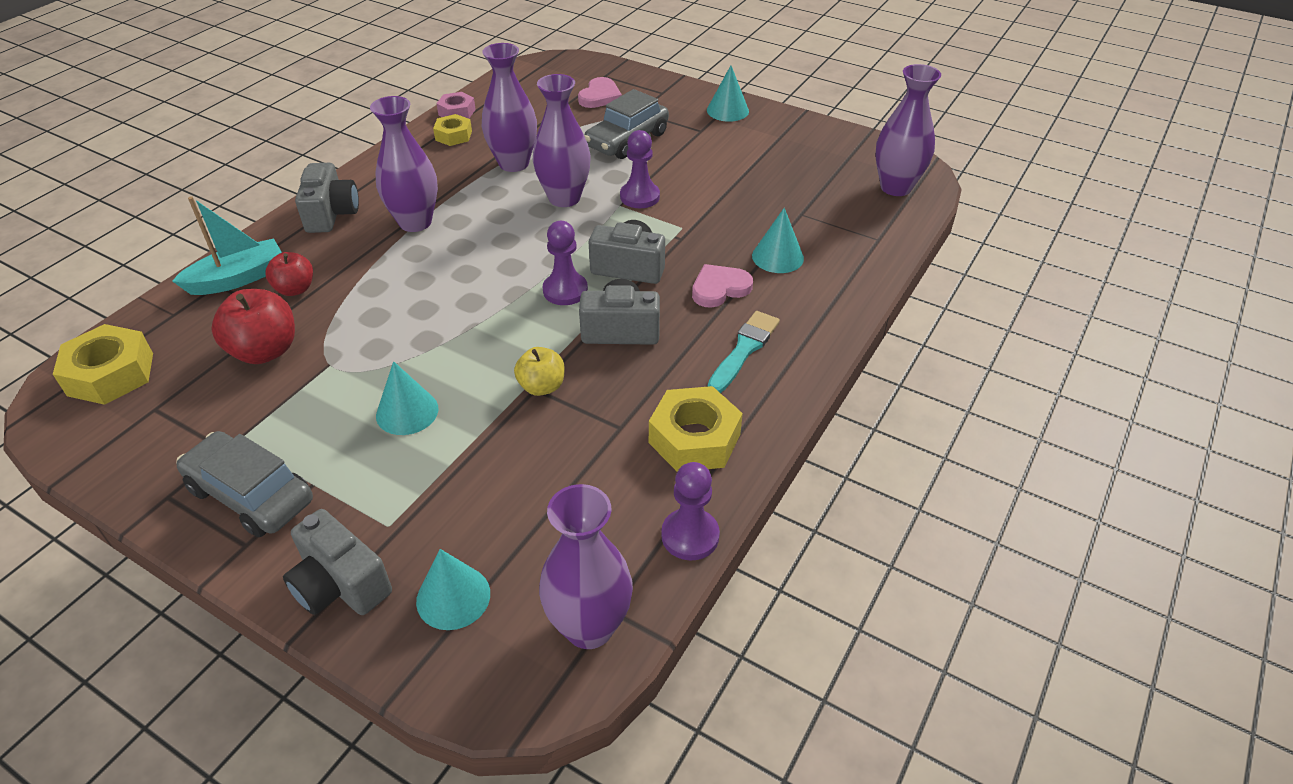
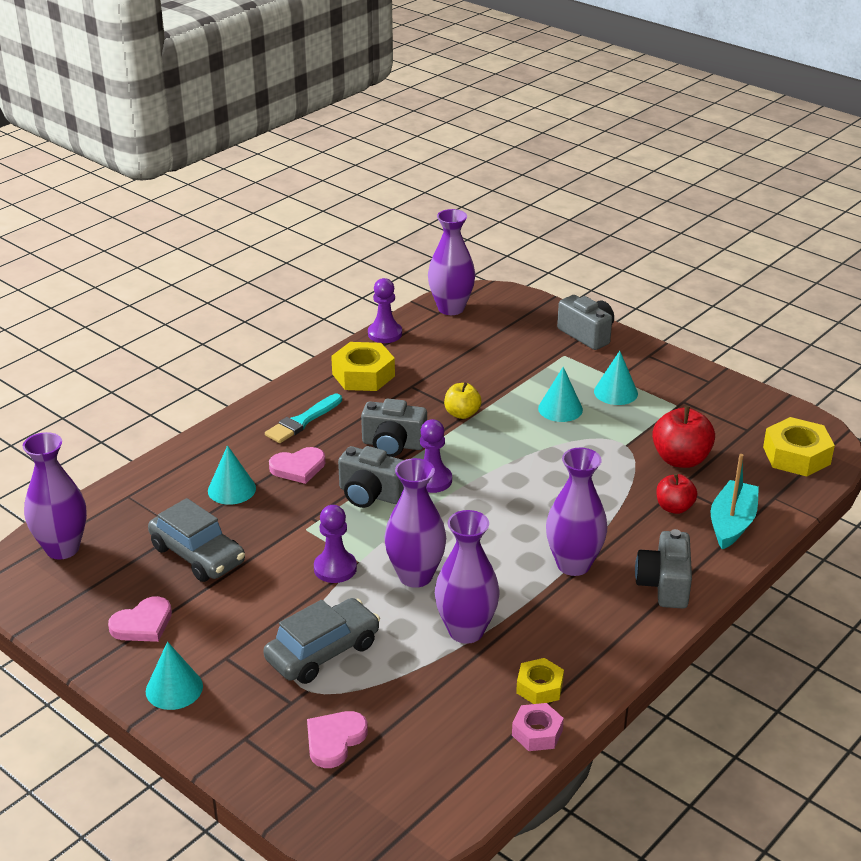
camera: 170 degrees left, 10 degrees down
turquoise boat [172,196,282,295] -> turquoise boat turned 135 degrees clockwise [711,454,759,549]
grey car [176,431,313,537] -> grey car moved to [148,498,245,582]
turquoise cone [416,549,490,630] -> turquoise cone moved to [594,351,638,405]
none -> pink heart [108,596,172,642]

